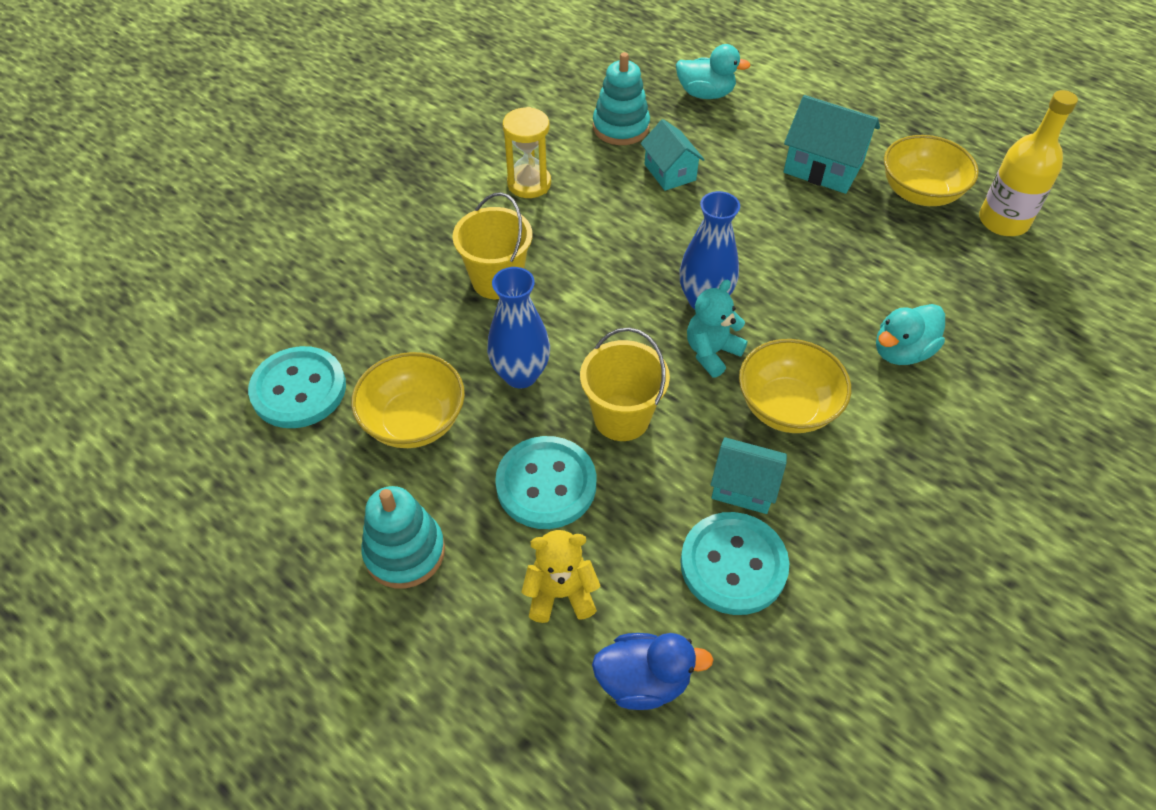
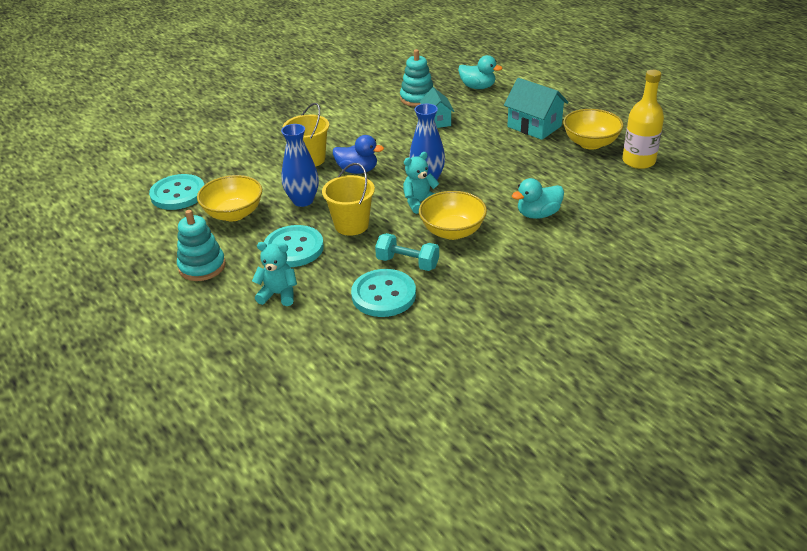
camera: 15 degrees right, 15 degrees down
yellow hourglass [503,107,551,198] -> none
yellow teddy bear [522,530,601,623] -> turquoise teddy bear [252,242,297,306]
blue duck [592,633,714,710] -> blue duck moved to [333,135,384,174]
turquoise house [711,437,787,514] -> turquoise dumbbell [375,233,439,271]

